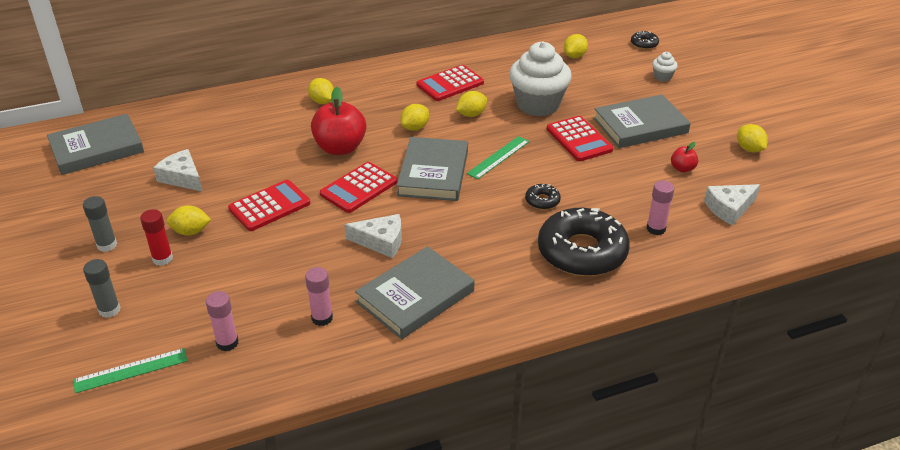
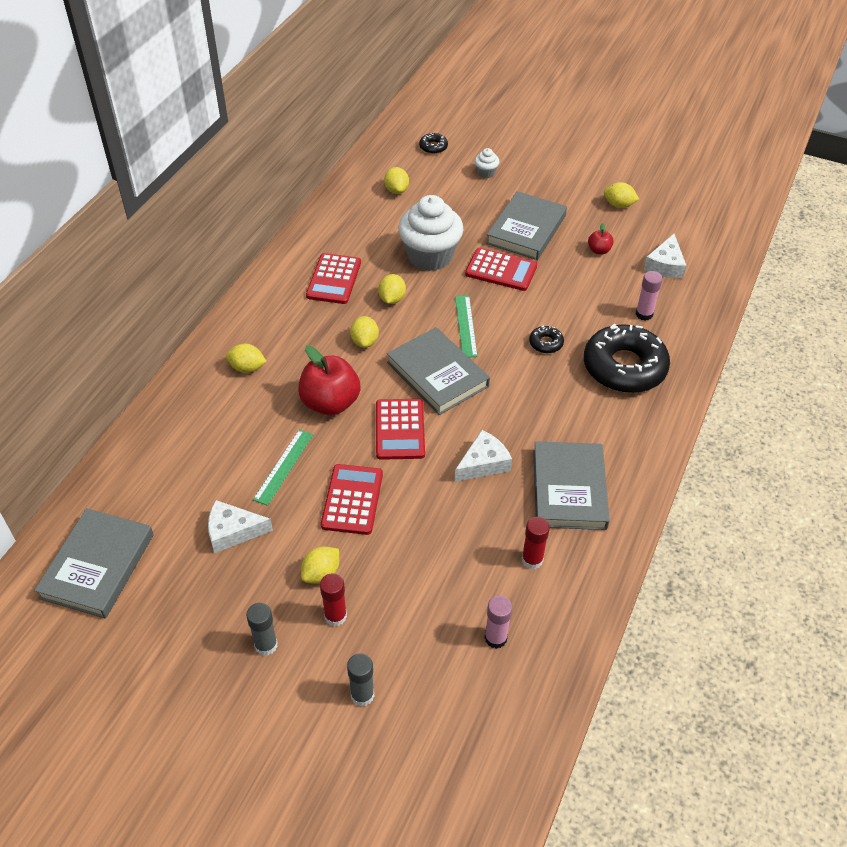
camera: 45 degrees left, 10 degrees up
green ruler [73,348,188,393] -> green ruler moved to [253,429,314,506]
pink glue stick [305,267,333,326] -> red glue stick [522,517,550,569]

